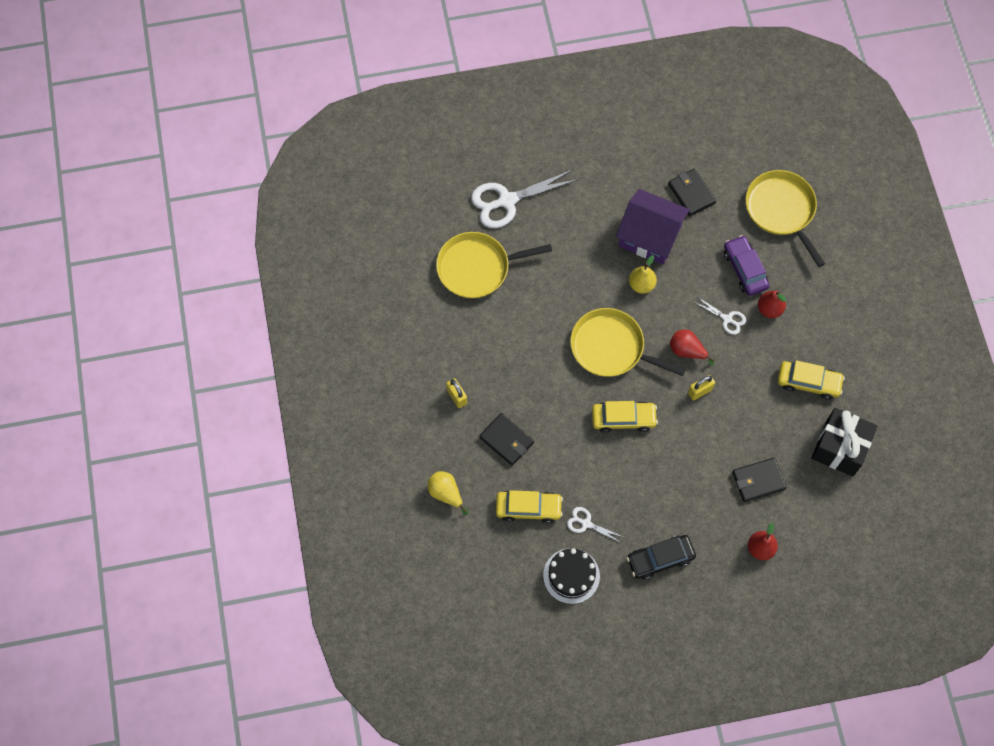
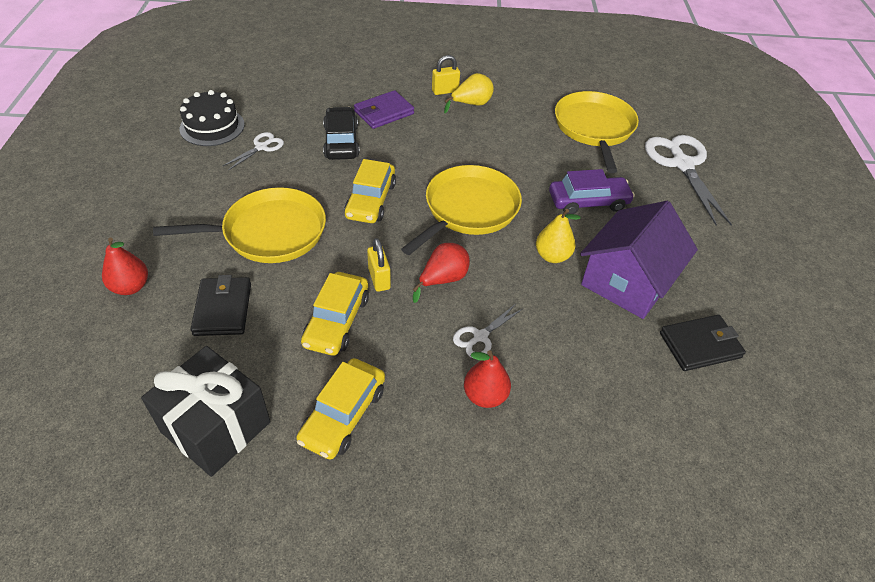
camera: 100 degrees right, 20 degrees down
yellow pear [428,471,468,515] -> yellow pear moved to [444,73,494,113]
black wallet [479,413,534,466] -> purple wallet [354,90,414,129]
yellow car [496,490,563,523] -> yellow car moved to [301,272,369,356]
black car [627,535,696,580] -> black car moved to [323,107,360,160]
purple car [724,235,769,296] -> purple car moved to [549,169,635,214]
yellow pan [745,170,825,267] -> yellow pan moved to [153,187,326,263]

